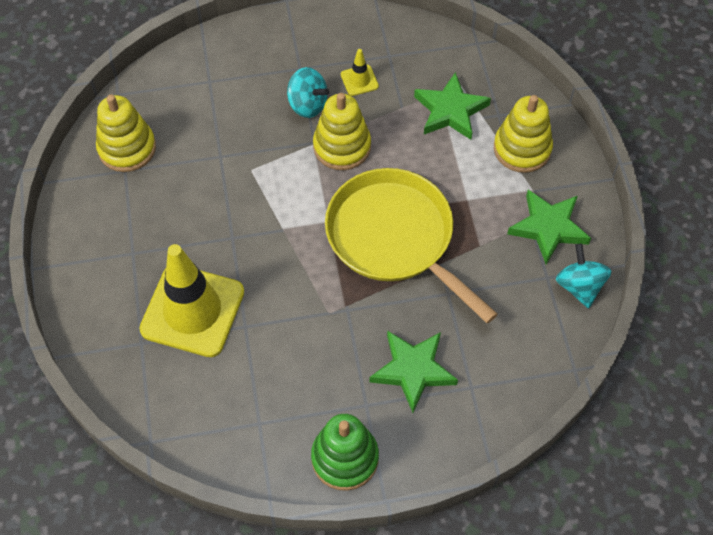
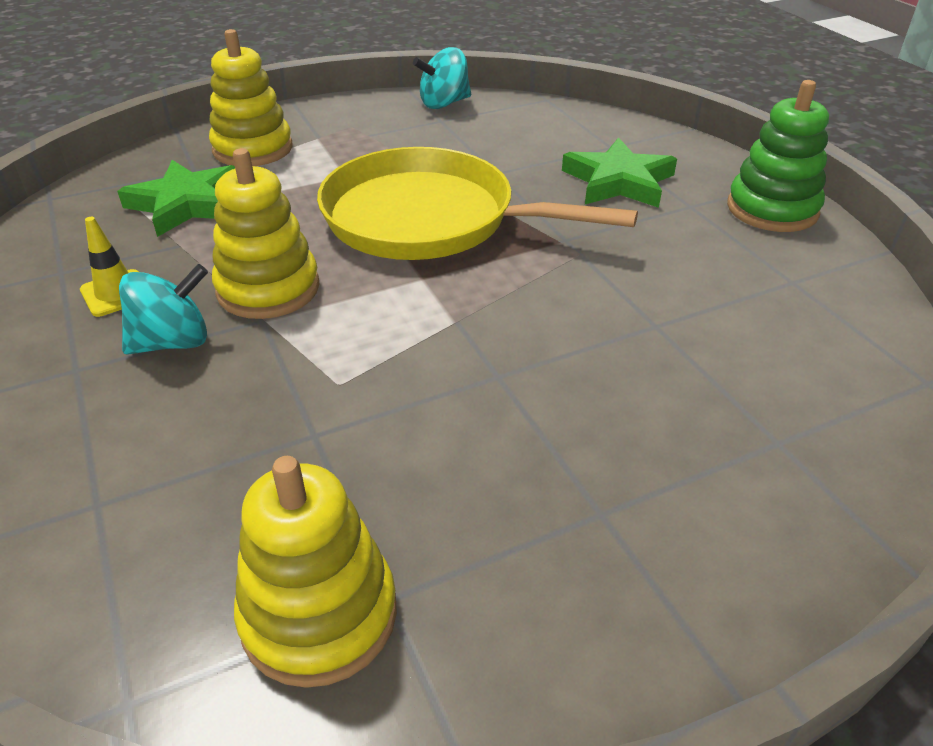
camera: 105 degrees left, 20 degrees down
yellow traffic cone [139,244,244,357] -> none
turquoise spinning top [287,67,329,118] -> turquoise spinning top turned 45 degrees clockwise [119,264,208,355]
yellow pan [325,168,498,324] -> yellow pan turned 75 degrees clockwise [317,147,638,260]
green star [507,190,591,264] -> none

